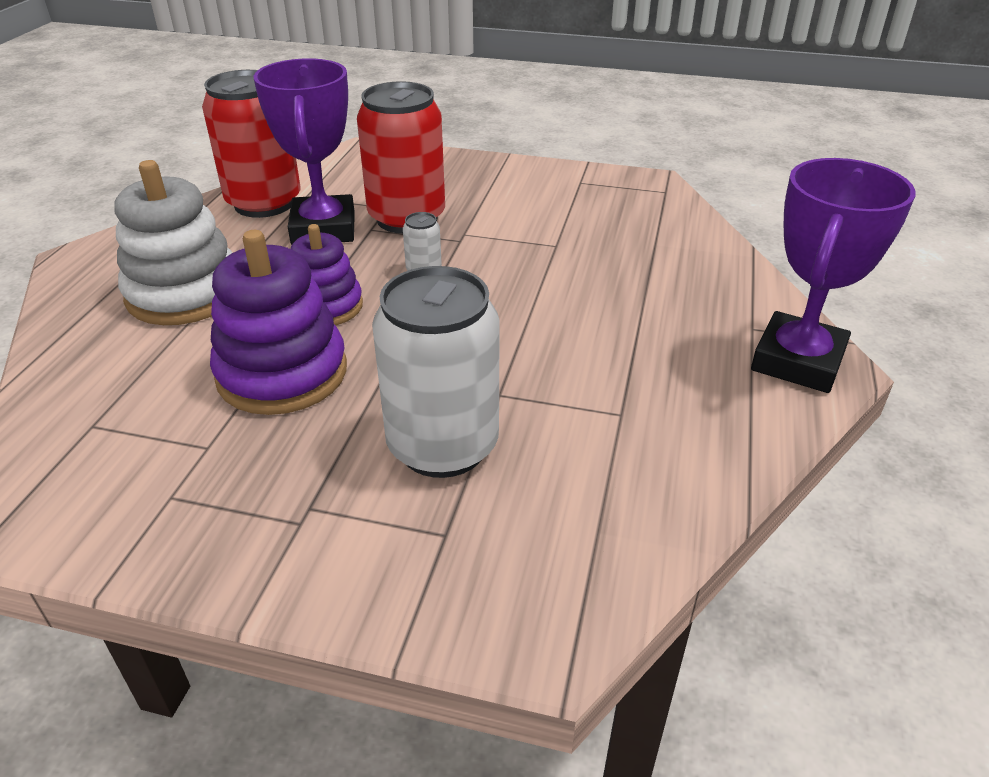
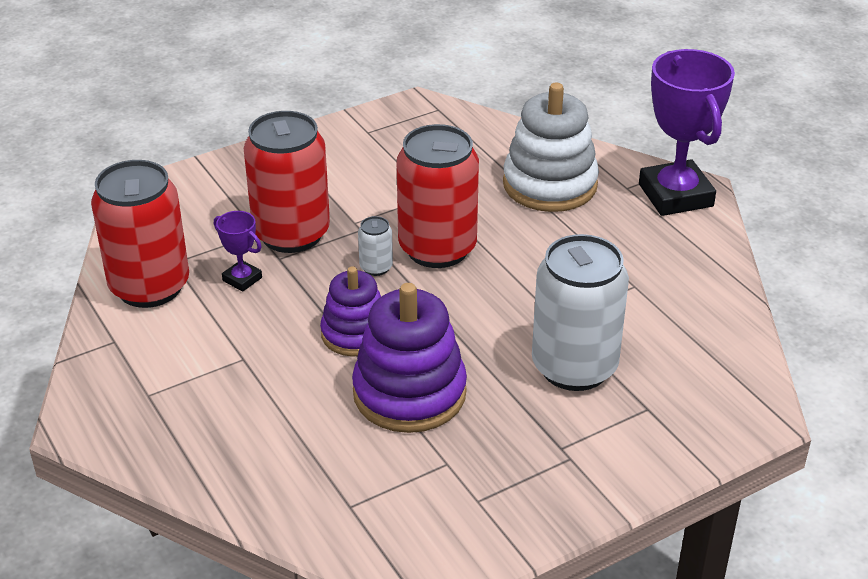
camera: 45 degrees left, 0 degrees up
white stacking toy [115,160,233,325] -> white stacking toy moved to [503,83,599,212]
purple trophy [254,58,355,245] -> purple trophy [214,211,262,292], size x0.46
none -> red can [397,124,479,268]

